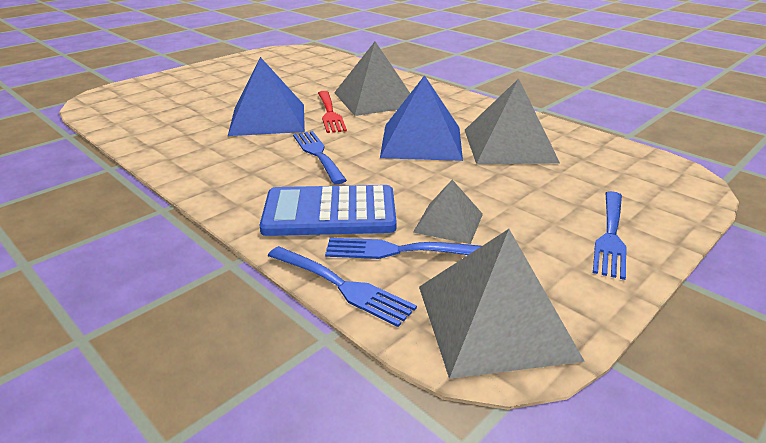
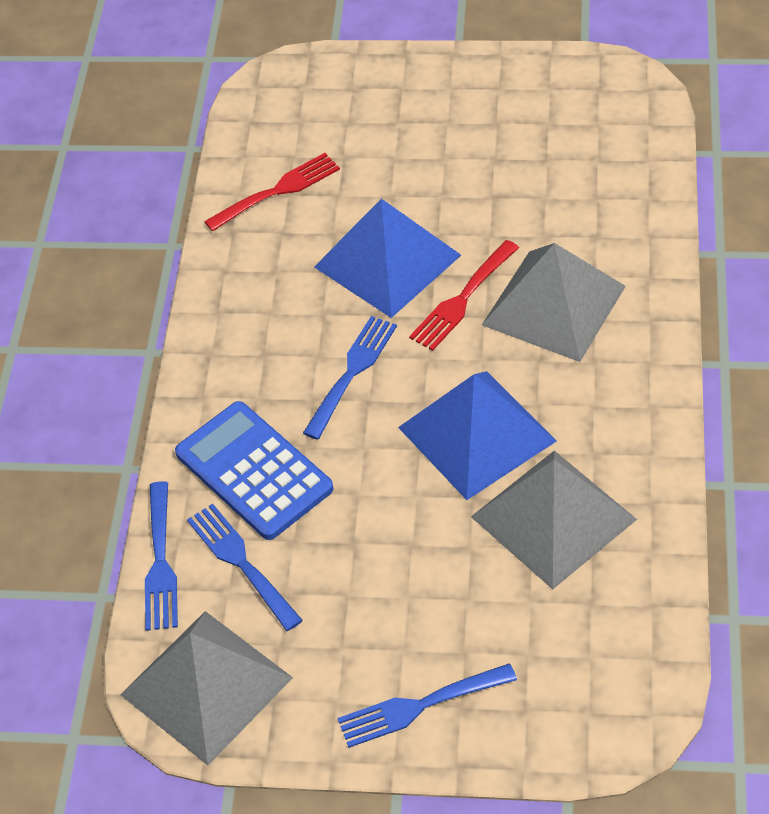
camera: 55 degrees right, 20 degrees up
grey pyramid [413,180,483,244] -> none
none -> red fork [204,153,340,232]

